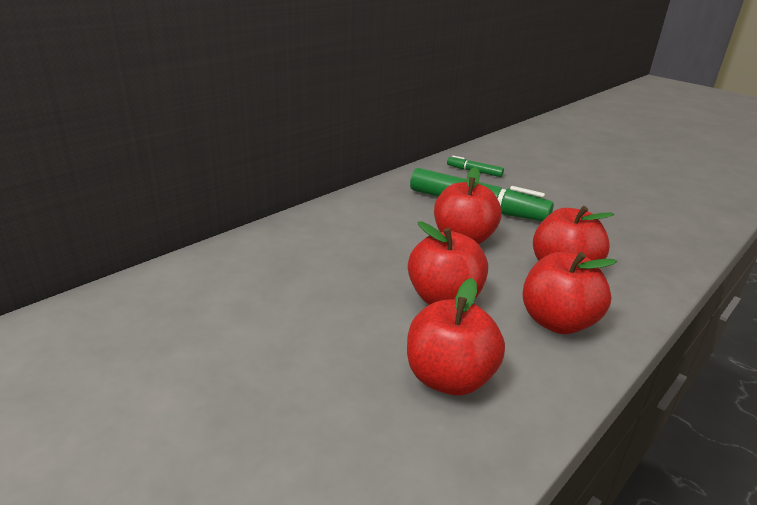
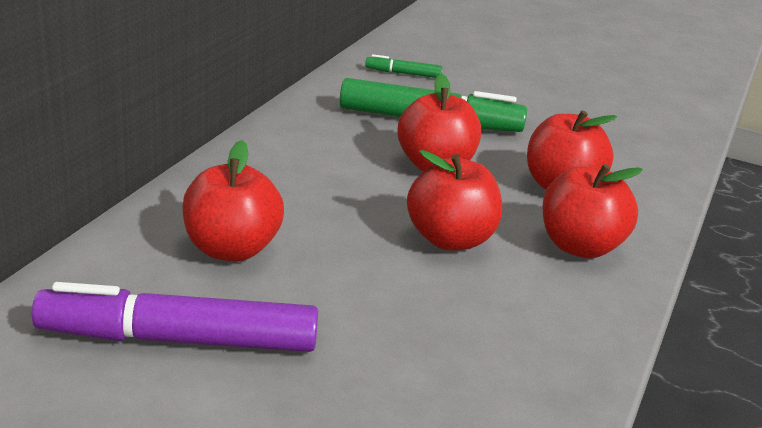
camera: 20 degrees left, 0 degrees up
red apple [407,278,505,396] -> red apple moved to [182,140,284,261]
none -> purple marker [32,282,318,352]

